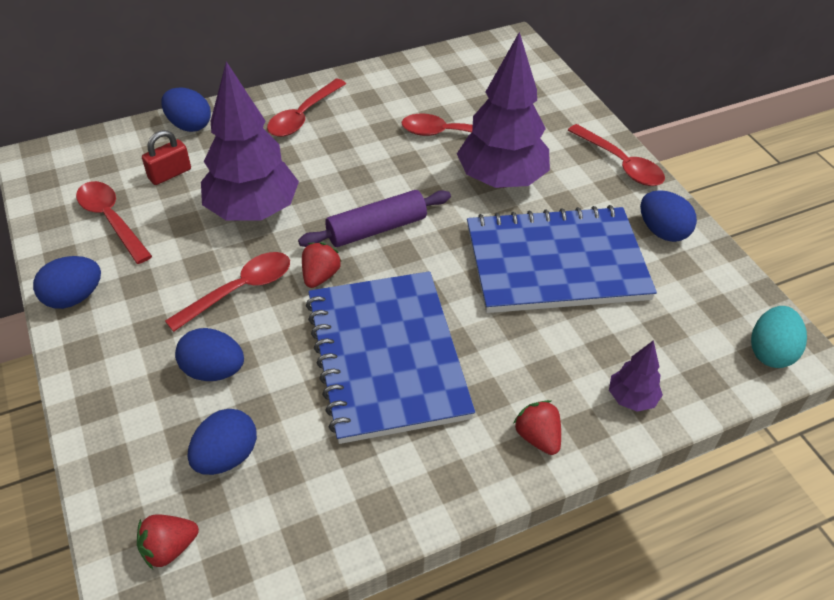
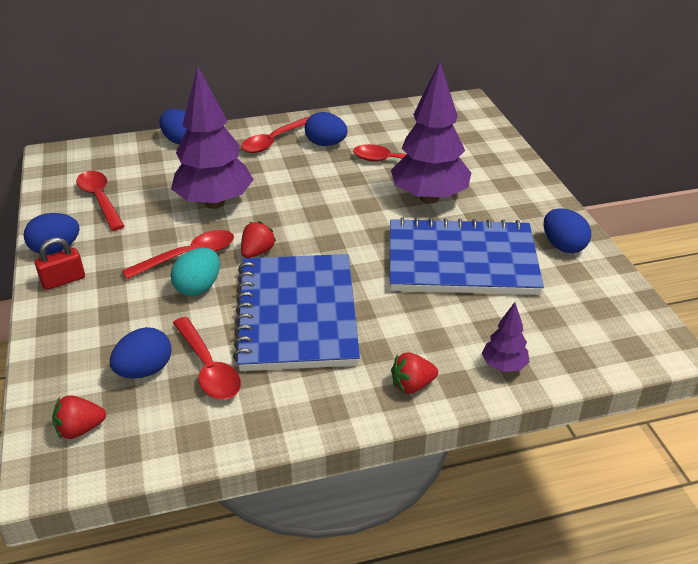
camera: 10 degrees right, 10 degrees down
red padlock [142,130,191,185] -> red padlock moved to [35,237,85,290]
blue egg [175,328,244,381] -> blue egg moved to [305,112,348,146]
purple rolling pin [298,190,451,247] -> none
red strawberry [513,400,561,455] -> red strawberry turned 90 degrees counterclockwise [391,353,438,394]
red spoon [568,124,665,186] -> red spoon moved to [173,317,241,400]
turquoise egg [751,306,807,368] -> turquoise egg moved to [171,248,220,296]

